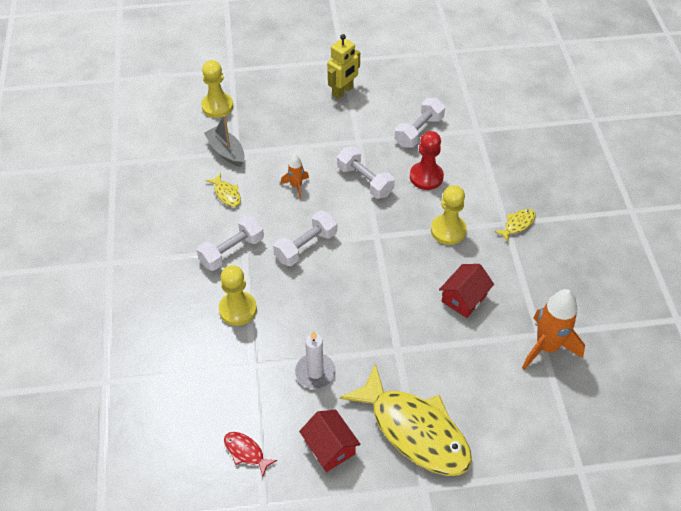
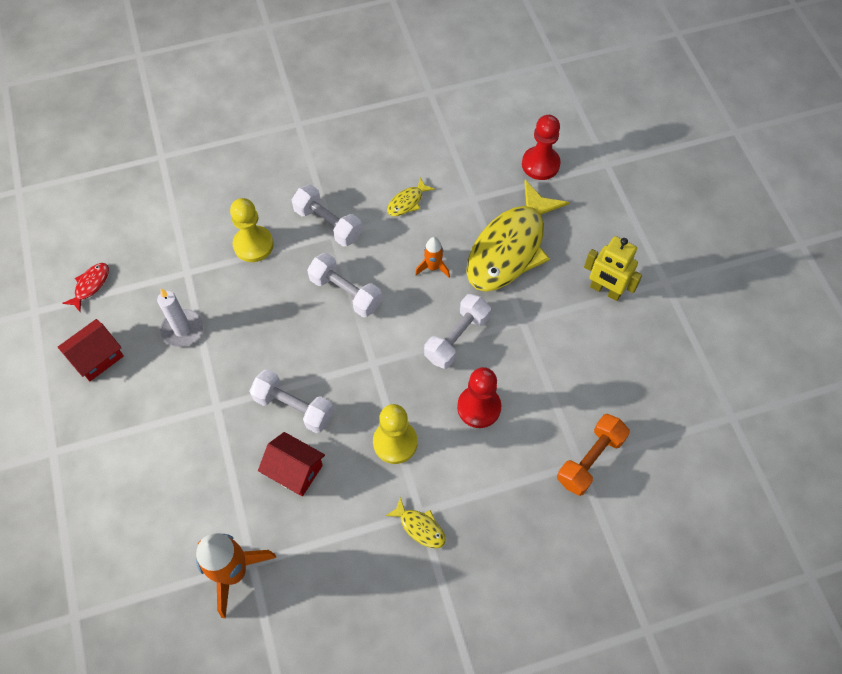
camera: 80 degrees right, 10 degrees up
yellow pawn [201,60,233,118] -> red pawn [522,115,561,180]
grey boat [204,115,245,167] -> none
yellow fish [340,363,472,476] -> yellow fish moved to [466,180,569,292]
white dumbbell [395,98,445,148] -> white dumbbell moved to [250,369,334,433]
none -> orange dumbbell [557,414,630,496]

